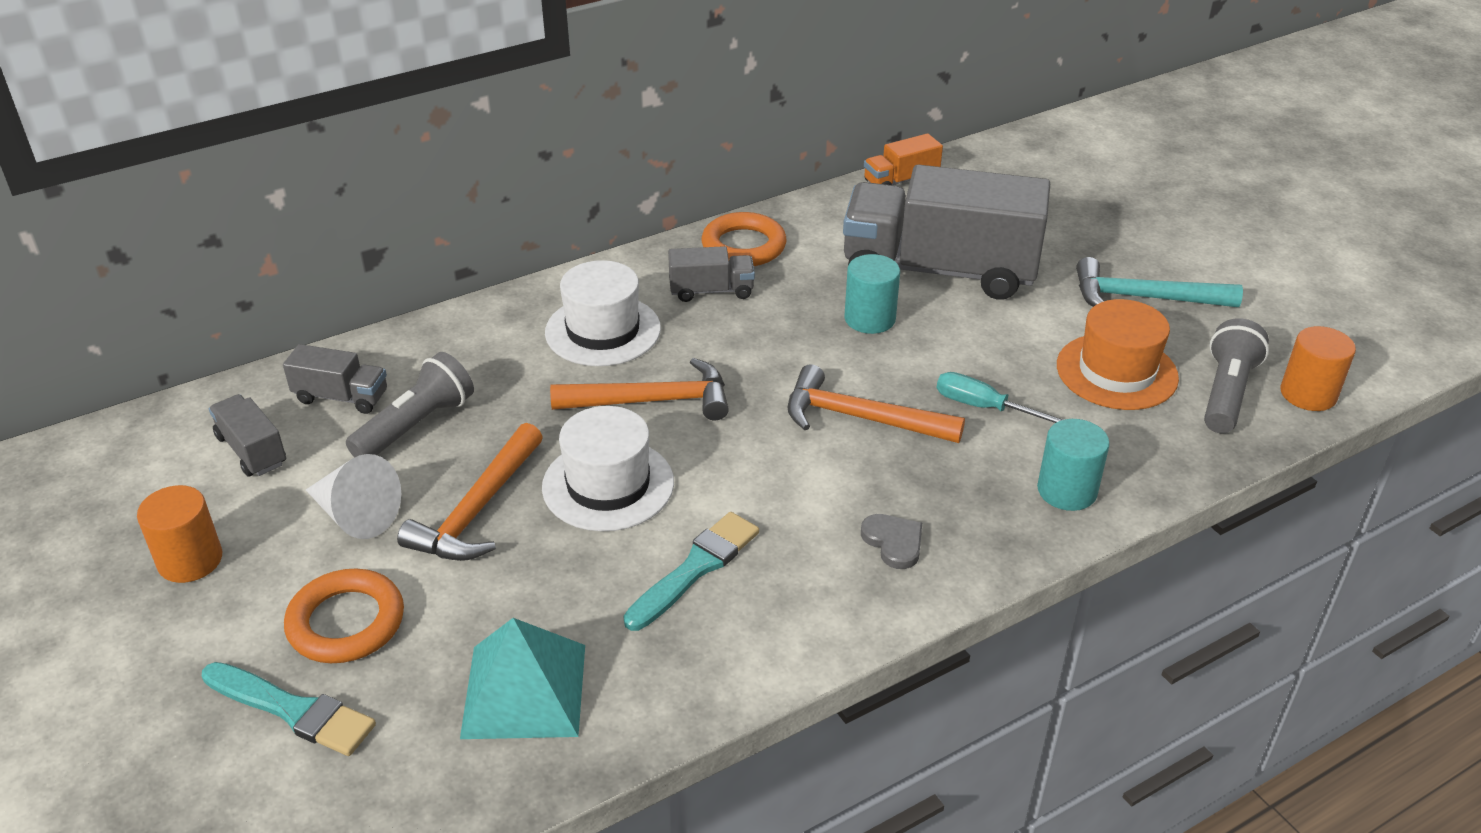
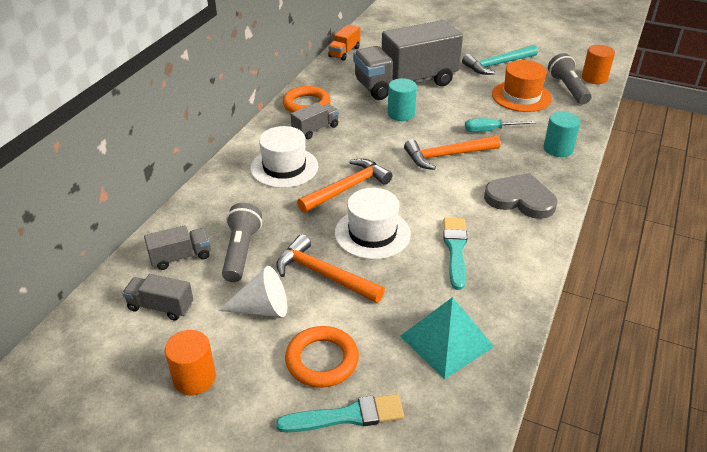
camera: 35 degrees left, 0 degrees up
orange hammer [397,423,543,561] -> orange hammer turned 135 degrees clockwise [276,234,385,303]
grey heart [861,514,922,569] -> grey heart [484,173,557,219], size x1.89

